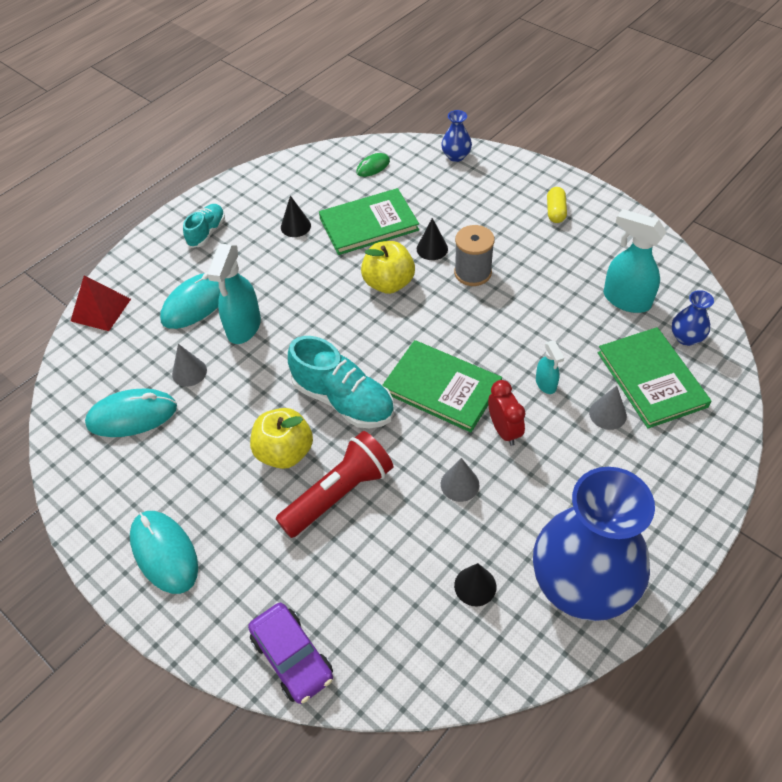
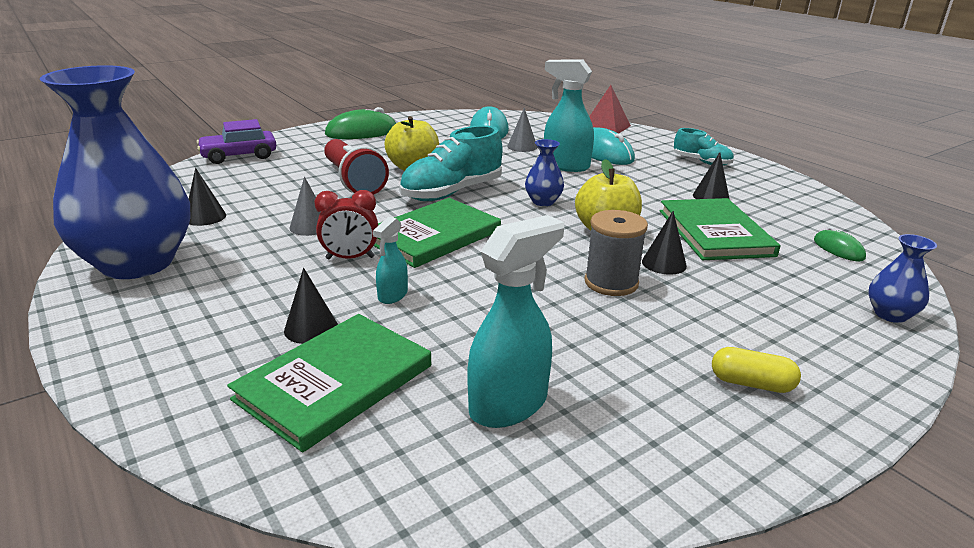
camera: 100 degrees right, 25 degrees down
turquoise mouse [130,511,198,594] -> green mouse [325,107,396,139]
turquoise spray bottle [536,341,564,394] -> turquoise spray bottle turned 60 degrees counterclockwise [373,217,408,304]
grey cone [589,386,627,430] -> black cone [284,268,338,344]
green book [598,327,711,429] -> green book turned 45 degrees counterclockwise [227,314,431,452]
blue vase [672,290,714,346] -> blue vase moved to [525,139,564,206]

